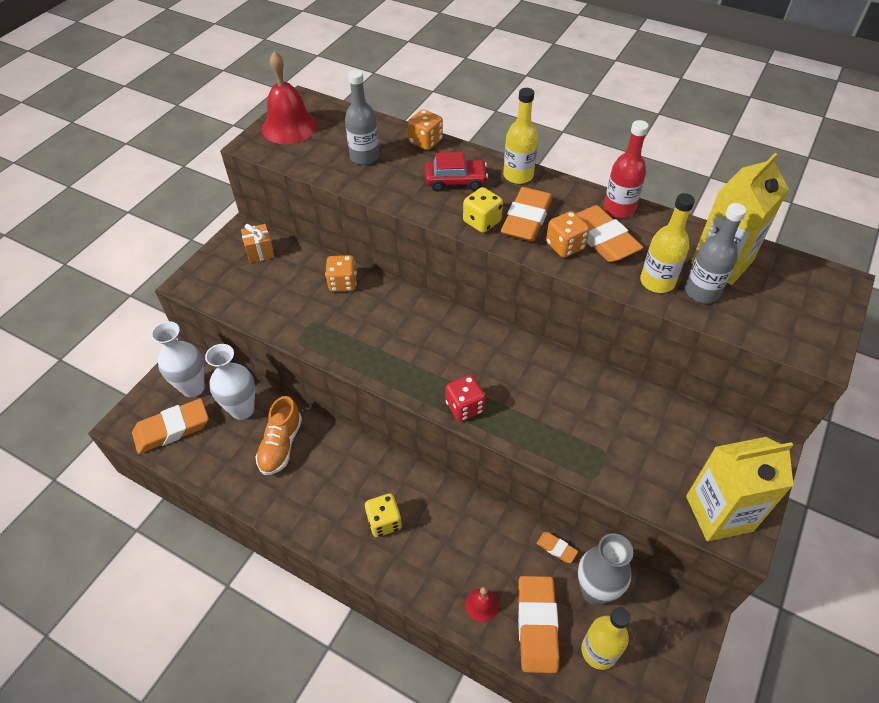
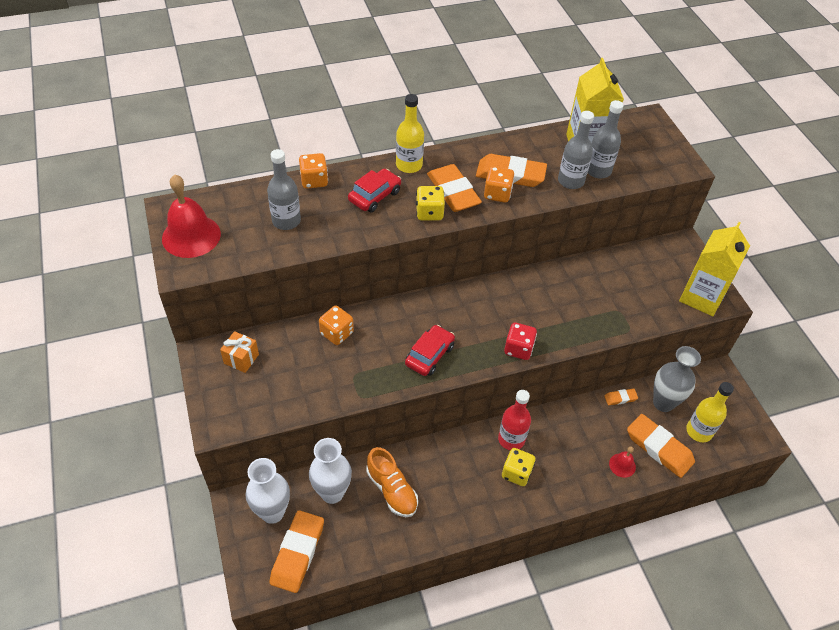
camera: 50 degrees left, 0 degrees up
red bottle [604,120,649,218] -> red bottle moved to [498,390,531,450]
yellow bottle [640,193,695,293] -> grey bottle [558,111,594,189]
none -> red car [405,325,455,376]

